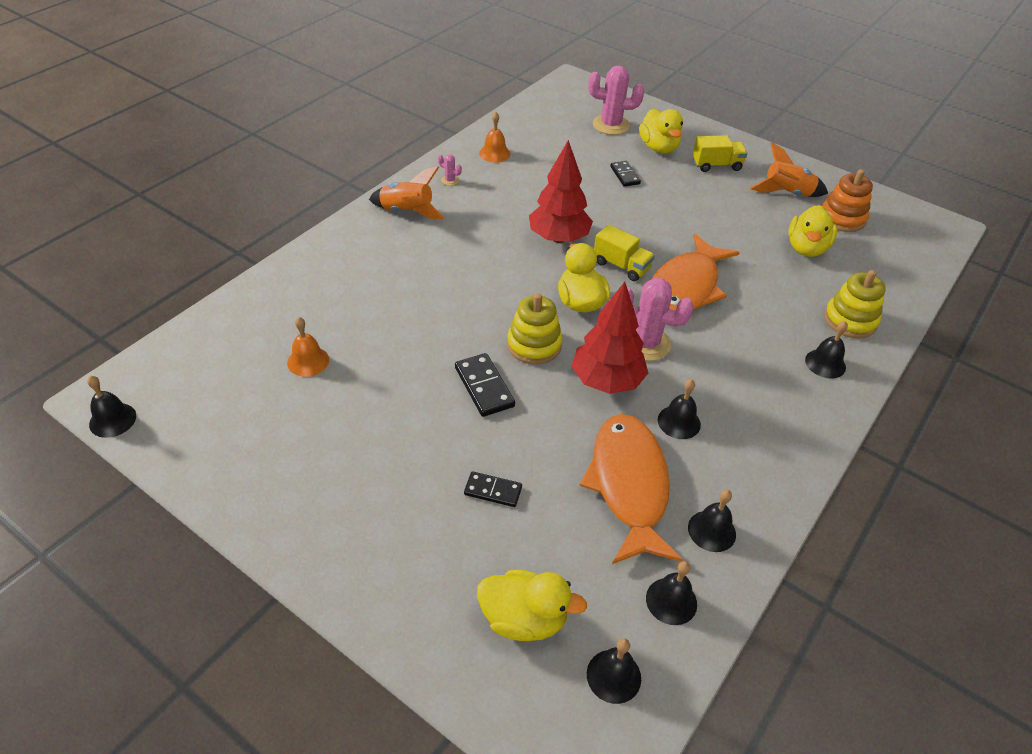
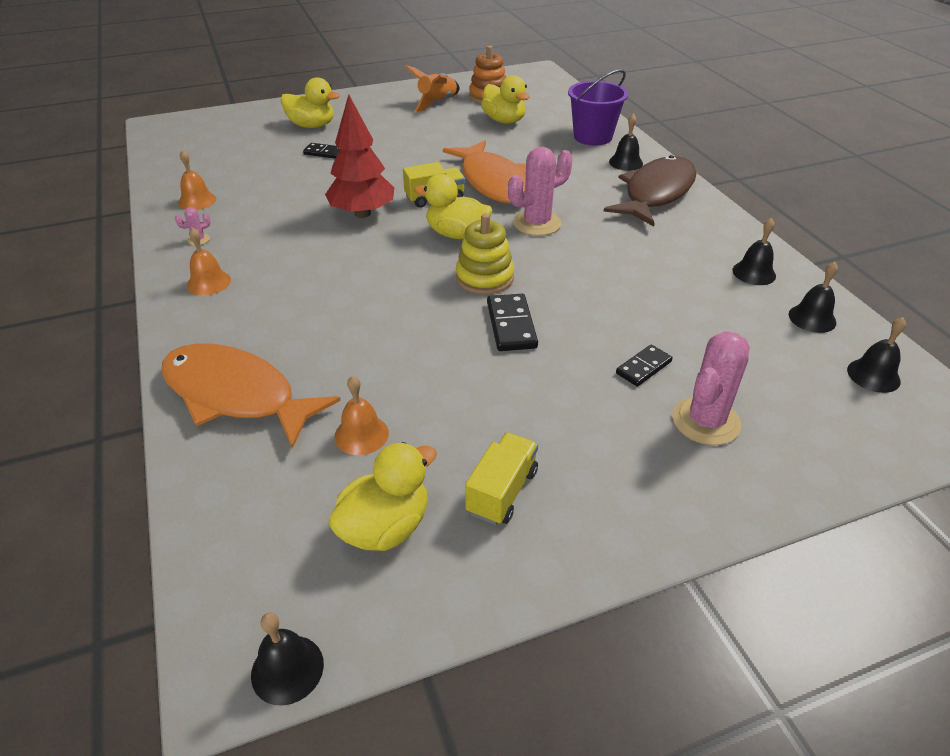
camera: 55 degrees left, 5 degrees down
orange rocket [369,166,444,219] -> orange bell [187,227,231,295]
black domino [455,353,515,417] -> black domino turned 75 degrees clockwise [487,294,538,351]
yellow duck [477,570,587,641] -> yellow duck moved to [328,442,437,551]
red tree [572,282,648,394] -> none
orange fish [580,414,683,564] -> orange fish moved to [161,343,341,449]
pink cactus [588,66,644,135] -> pink cactus moved to [672,331,750,445]
black bell [658,379,701,439] -> none
yellow truck [693,135,747,172] -> yellow truck moved to [465,432,538,525]
yellow stacking toy [824,270,886,339] -> purple bucket [568,69,628,146]
none -> brown fish [604,155,697,227]

